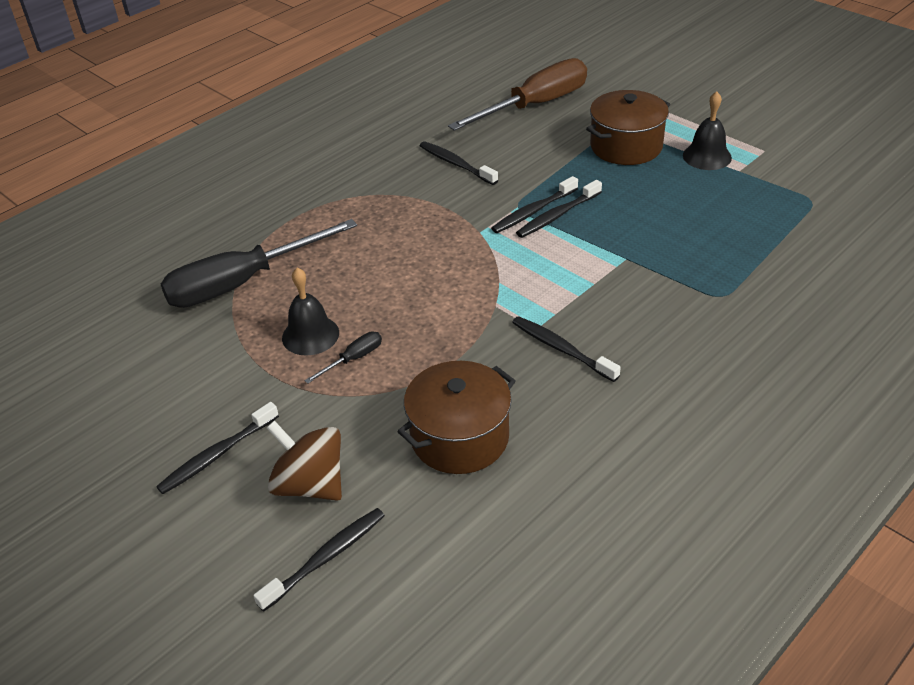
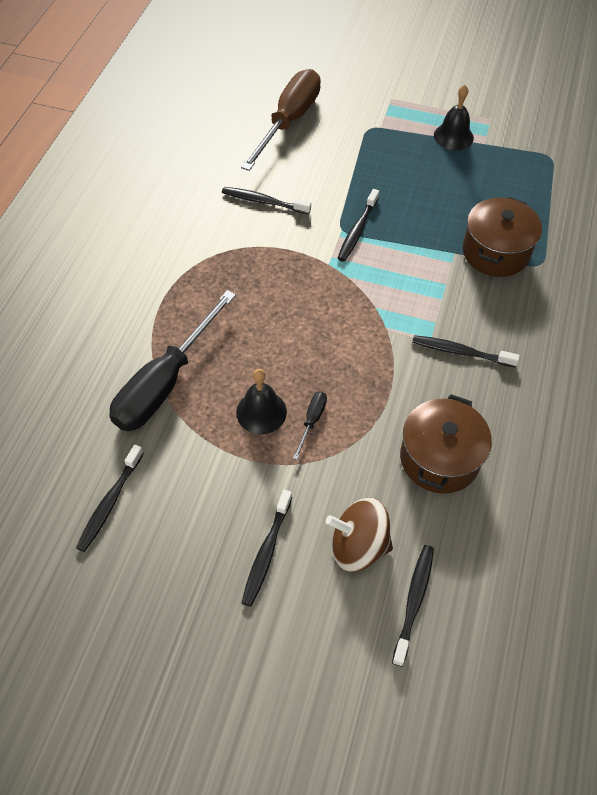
camera: 30 degrees left, 15 degrees up
black toothbrush [516,180,602,238] -> black toothbrush moved to [76,445,144,552]
brown pot [586,90,670,165] -> brown pot moved to [463,197,542,277]

